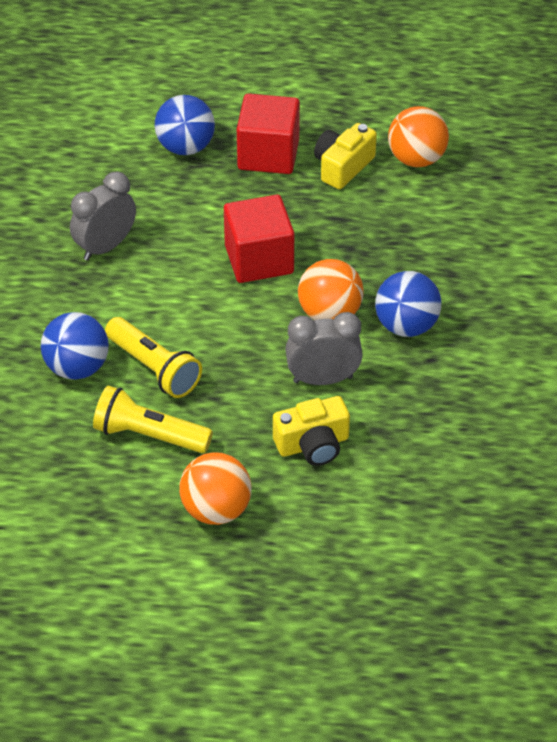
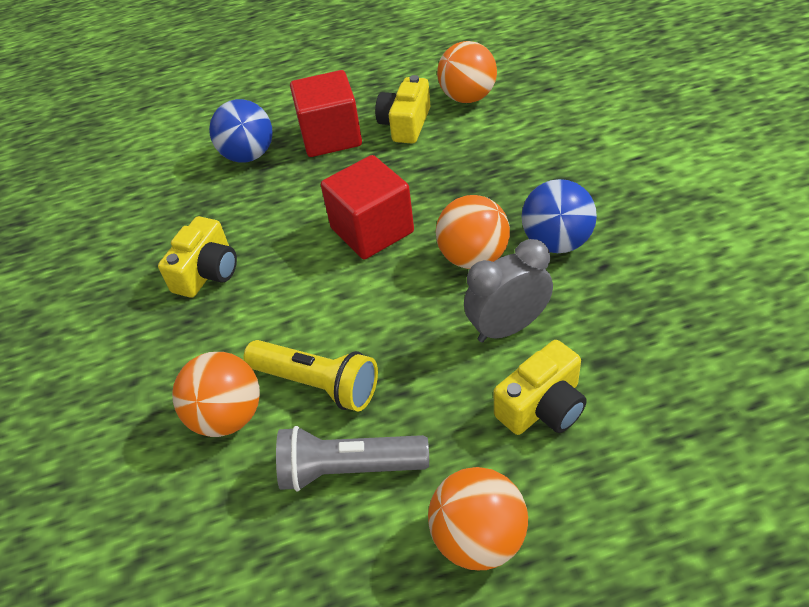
camera: 15 degrees left, 0 degrees up
blue ball [41,312,109,380] -> orange ball [172,352,260,437]
grey clock [70,172,136,261] -> yellow camera [158,216,237,298]
yellow flashlight [93,385,213,453] -> grey flashlight [276,426,429,492]

